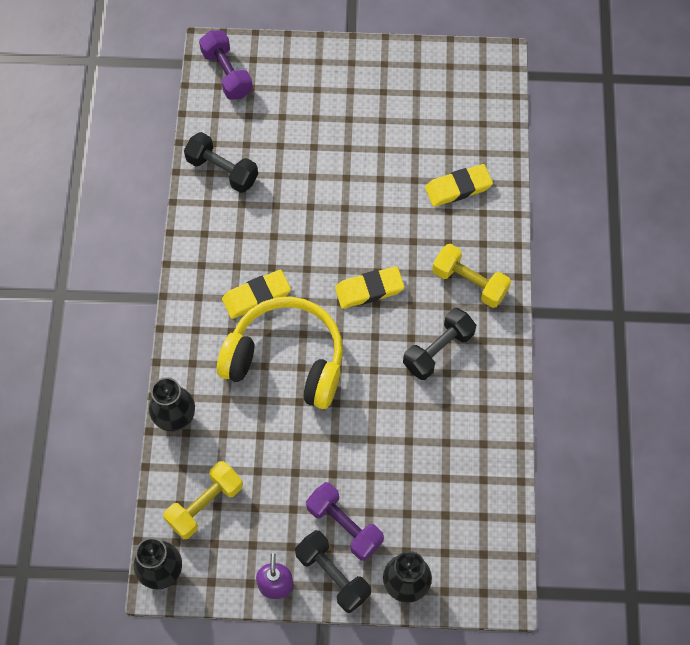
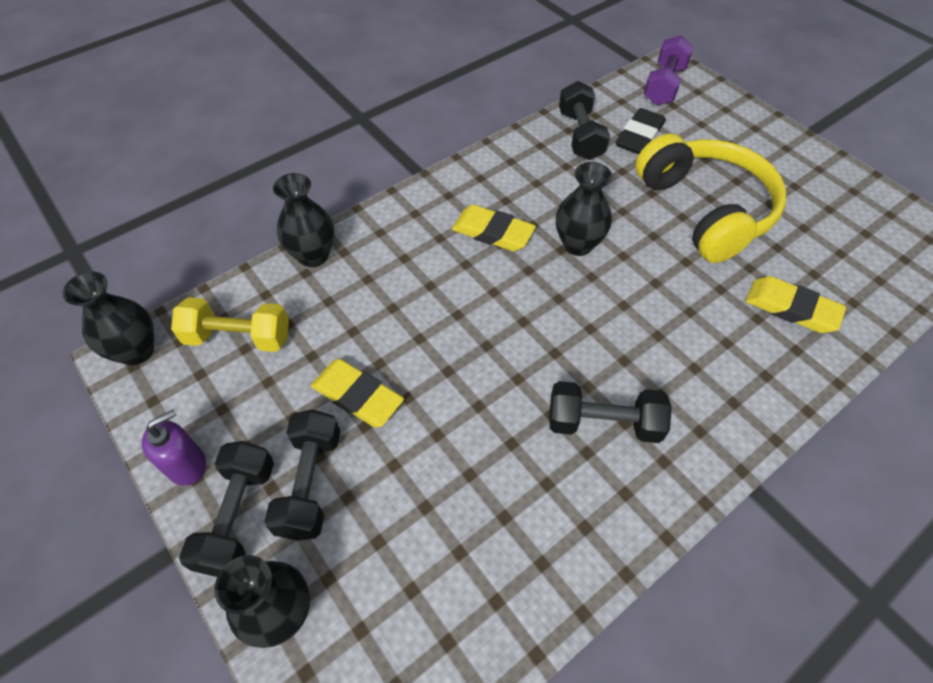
camera: 50 degrees right, 10 degrees down
yellow headphones [217,296,343,409] -> yellow headphones moved to [635,133,786,263]
purple dumbbell [306,482,384,561] -> black dumbbell [264,409,341,540]
yellow eraser [335,266,405,309] -> yellow eraser moved to [311,359,404,427]
yellow dumbbell [432,244,511,308] -> none
none -> black vase [556,162,612,256]
none -> black eraser [615,108,666,154]

